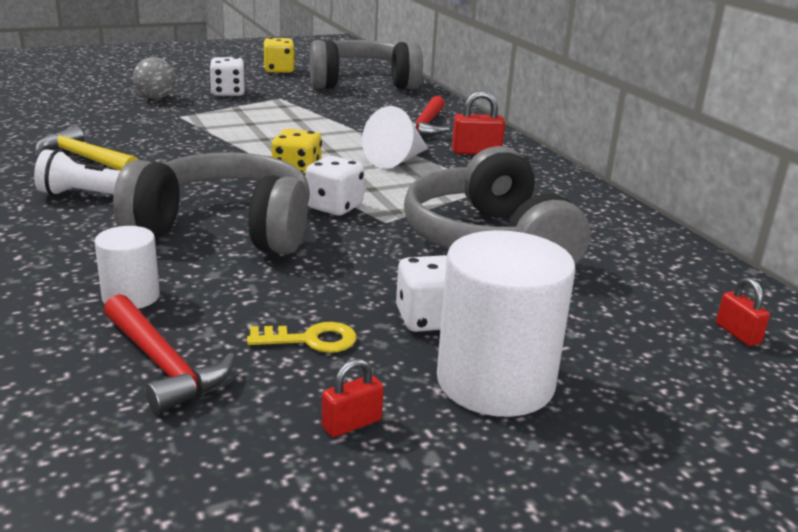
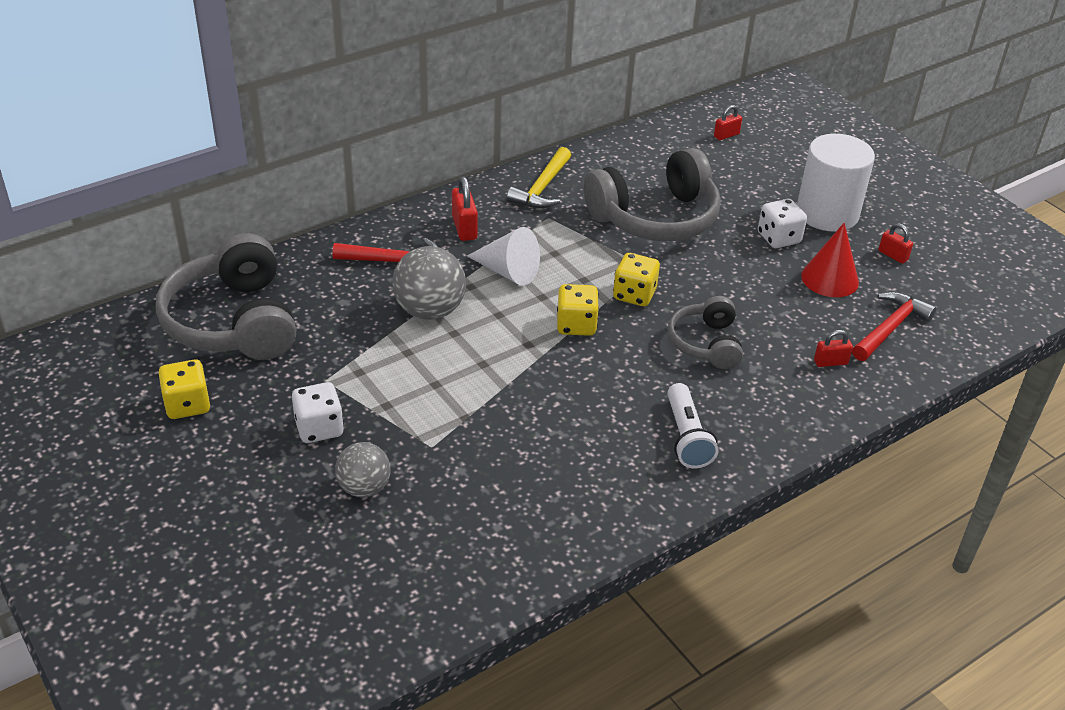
camera: 100 degrees left, 15 degrees up
yellow hammer [35,126,138,171] -> yellow hammer moved to [507,147,571,208]
white cylinder [94,226,160,309] -> red padlock [814,330,853,367]
grey headphones [113,152,310,255] -> grey headphones [668,296,743,369], size x0.56
yellow key [247,322,357,353] -> red cone [801,223,859,297]
white dice [306,156,365,215] -> yellow dice [613,253,660,306]
none -> grey ball [392,246,466,320]

